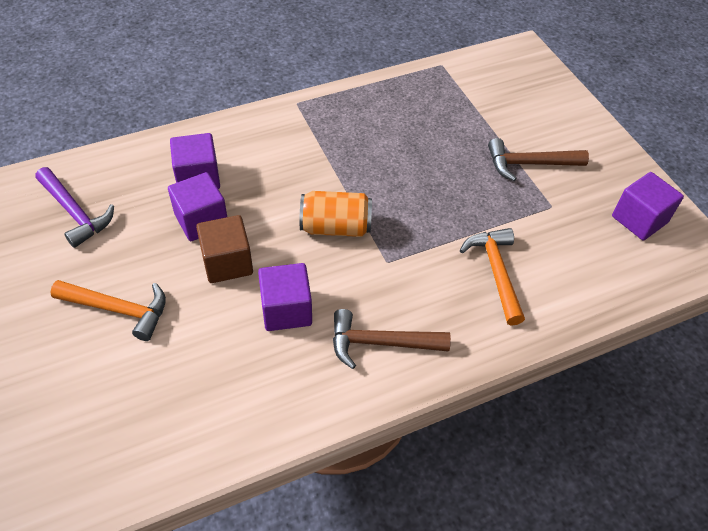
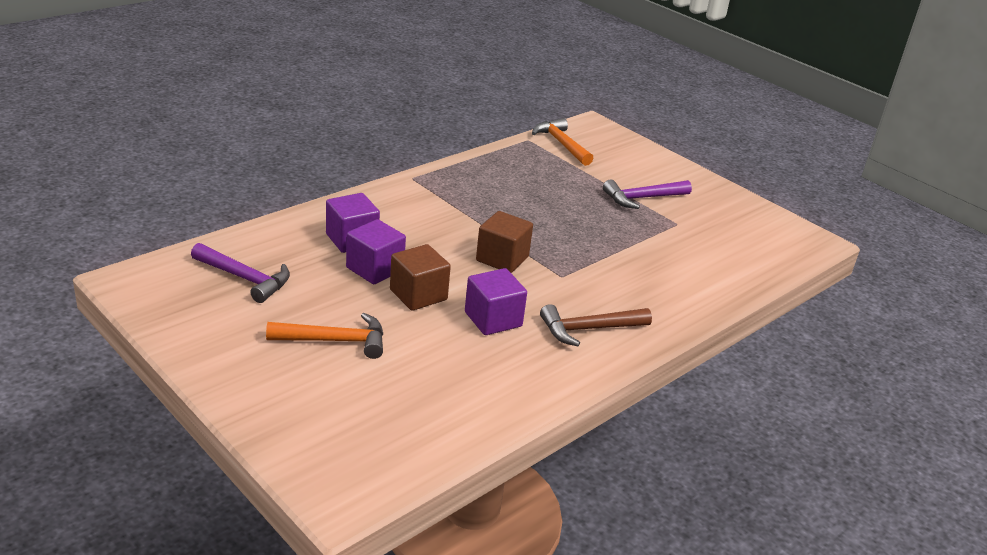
camera: 20 degrees left, 20 degrees down
orange can [300,191,372,237] -> brown cube [476,211,533,273]
orange hammer [459,228,525,326] -> orange hammer moved to [532,118,594,166]
brown hammer [488,138,589,181] -> purple hammer [603,180,692,209]
purple cube [612,172,684,240] -> none

